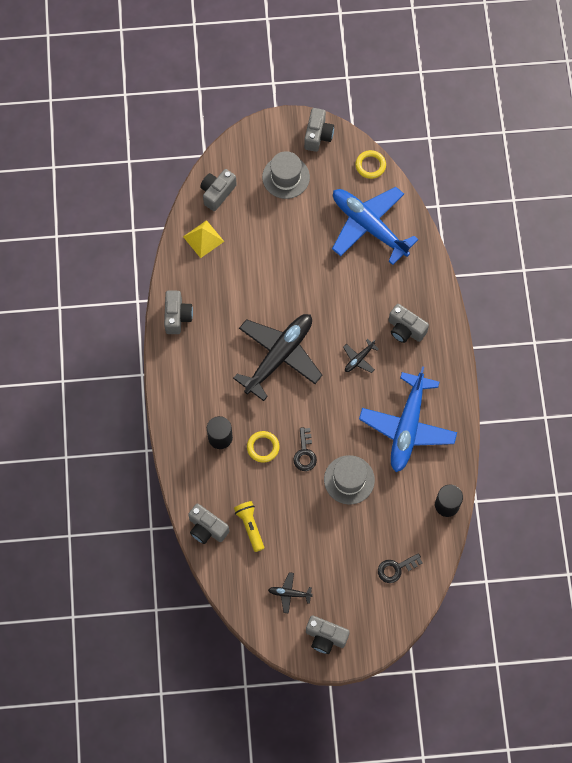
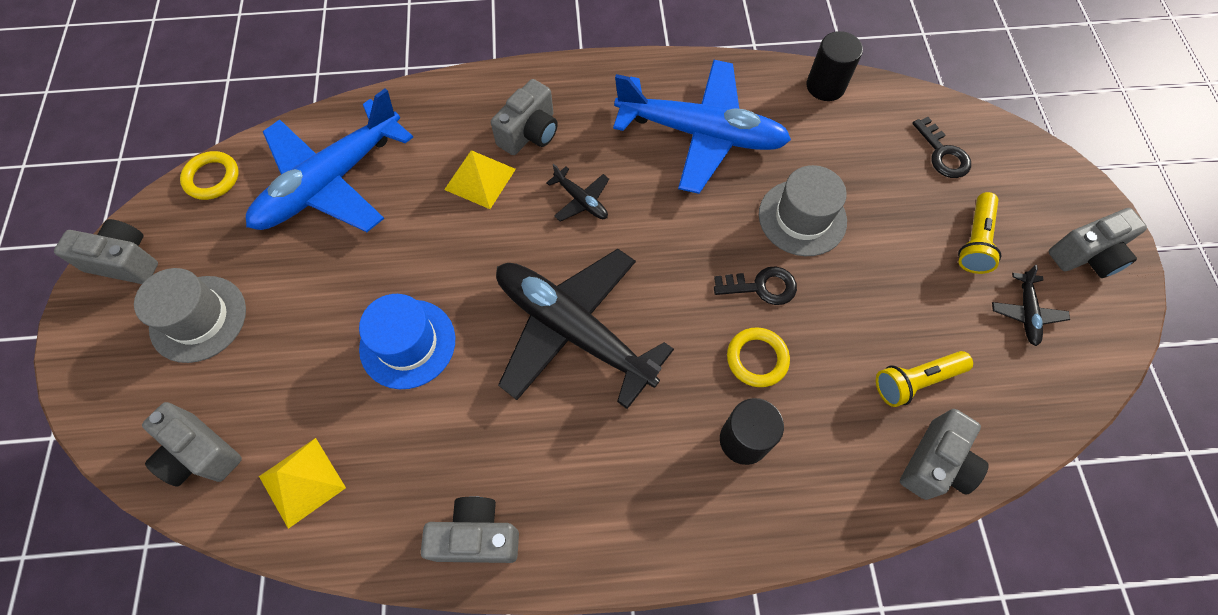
camera: 90 degrees left, 5 degrees down
grey camera [306,616,350,654] -> grey camera turned 45 degrees clockwise [1049,208,1147,278]
none -> blue hat [359,294,455,389]
none -> yellow pyramid [444,150,516,209]
none -> yellow flashlight [958,192,1001,274]

